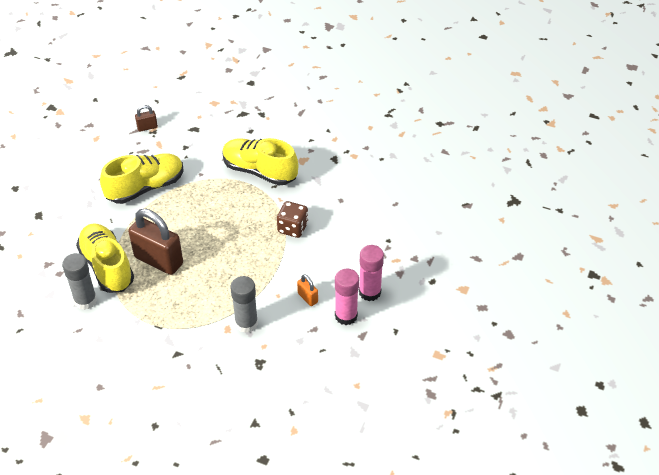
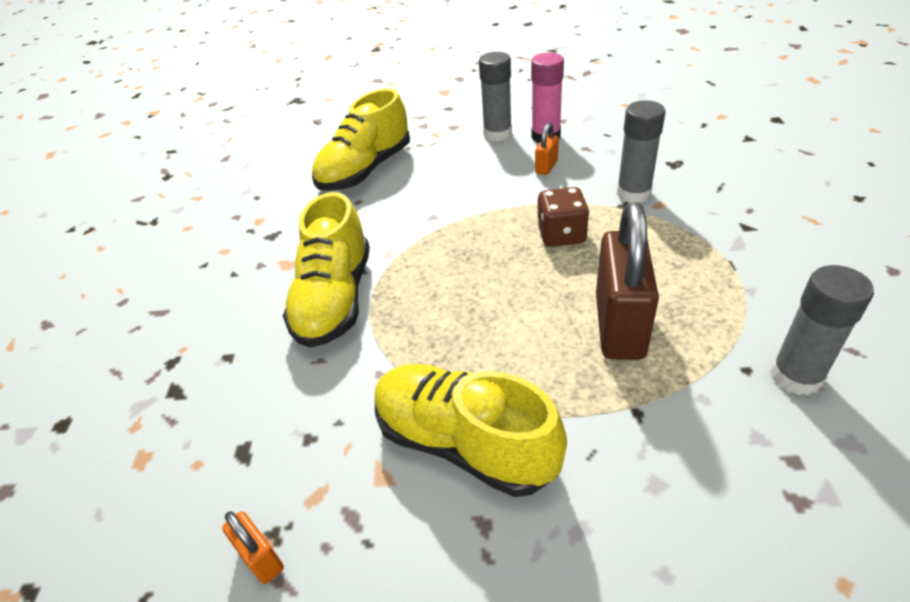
camera: 110 degrees left, 5 degrees down
yellow shoe [76,223,134,293] -> yellow shoe moved to [312,88,410,191]
brown padlock [135,105,158,132] -> orange padlock [222,511,284,584]
brown dice [277,201,308,238] -> brown dice moved to [537,187,589,247]
pink glue stick [359,245,384,301] -> grey glue stick [479,52,512,141]

